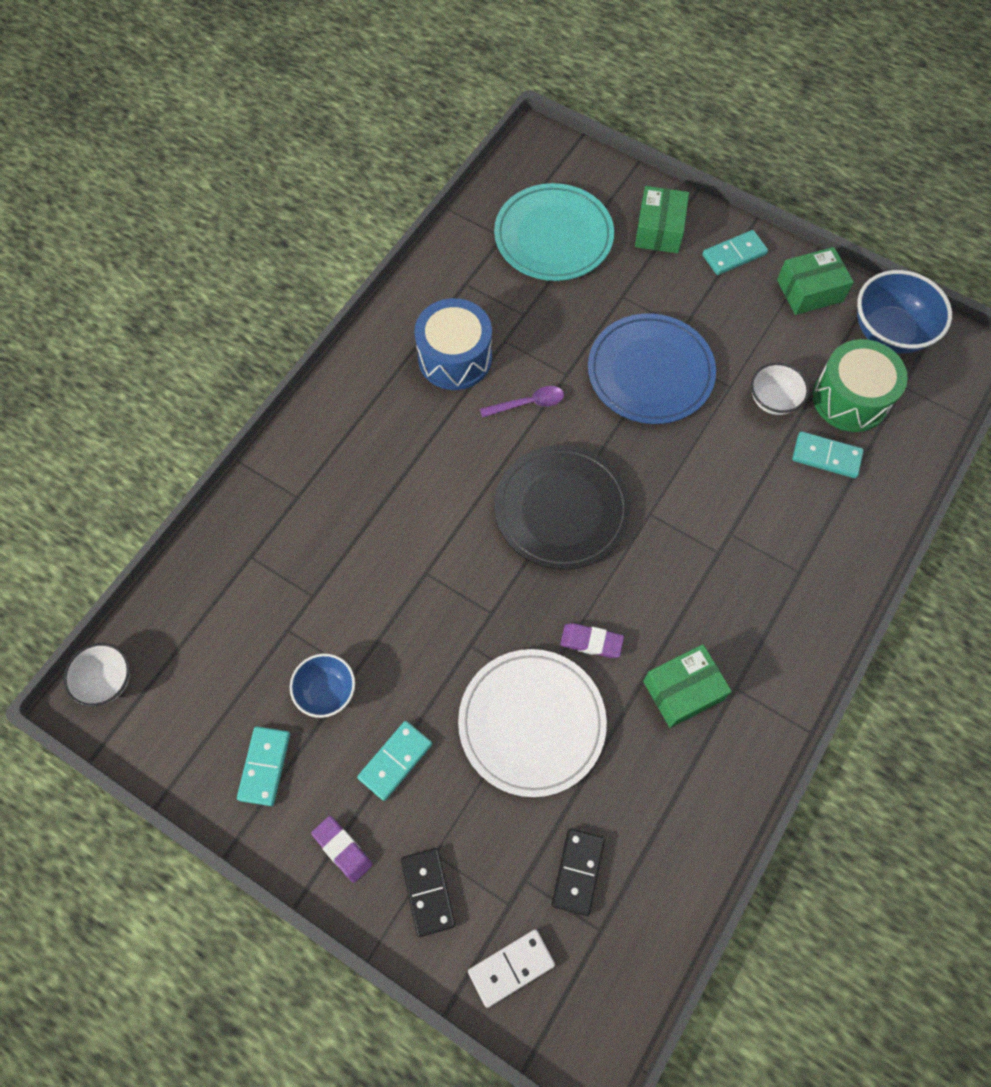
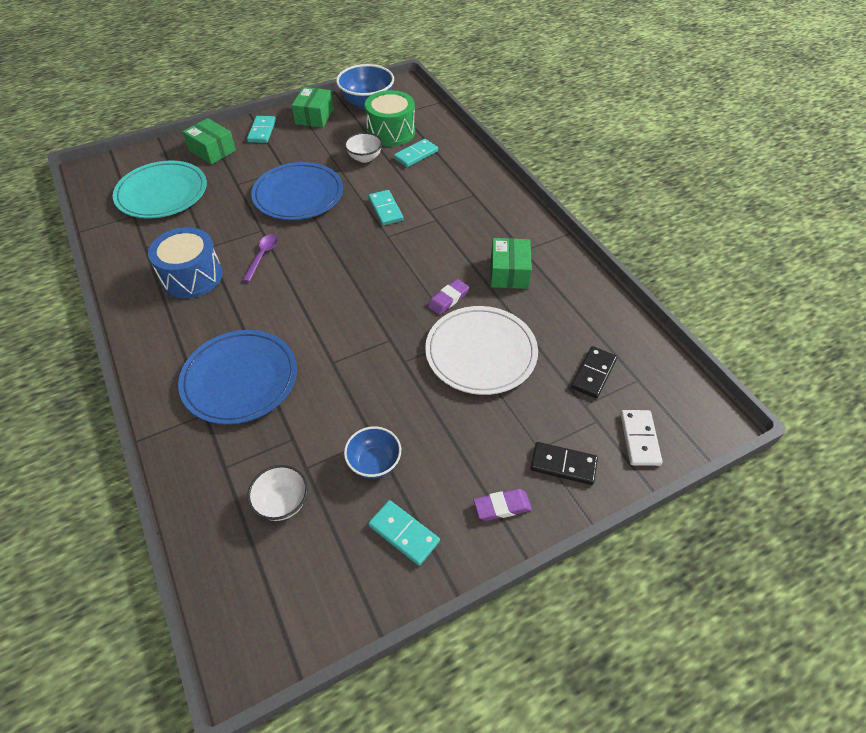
camera: 60 degrees left, 15 degrees down
white bowl [63,643,130,707] -> white bowl moved to [247,465,308,521]
turquoise domino [357,721,432,801] -> turquoise domino moved to [368,190,403,225]
black plate [495,445,630,570] -> none
black domino [552,828,605,916] -> black domino turned 75 degrees clockwise [571,346,617,399]
none -> blue plate [178,330,297,425]

